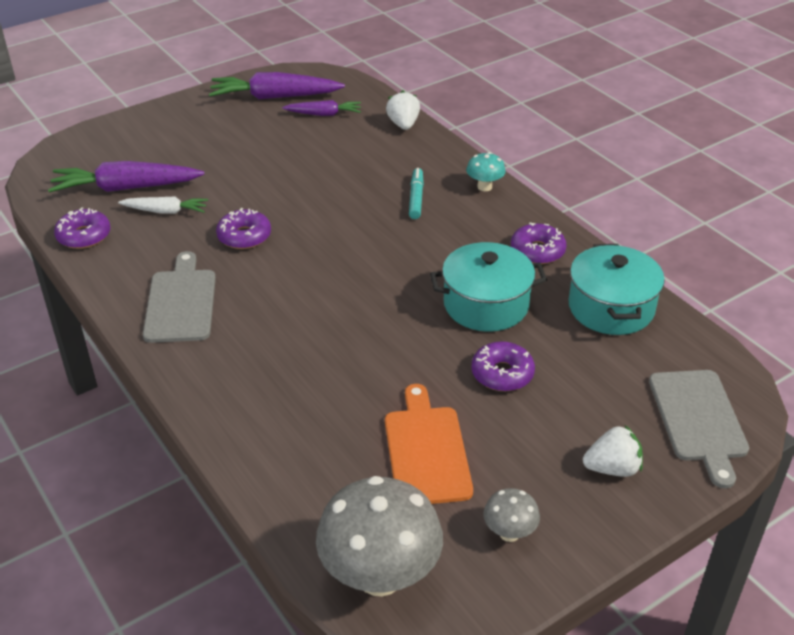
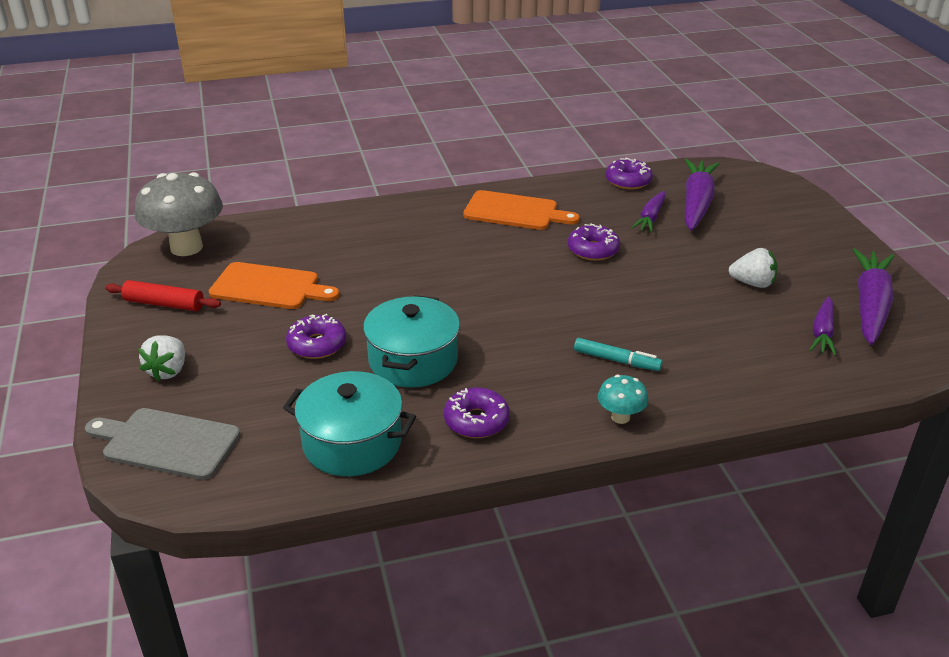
camera: 110 degrees right, 5 degrees down
white carrot [118,197,208,214] -> purple carrot [631,191,666,233]
grey cutting board [143,251,216,343] -> orange cutting board [463,190,580,230]
white strawberry [386,90,420,130] -> white strawberry moved to [729,248,778,288]
grey mushroom [483,488,540,542] -> red rolling pin [105,280,221,311]

